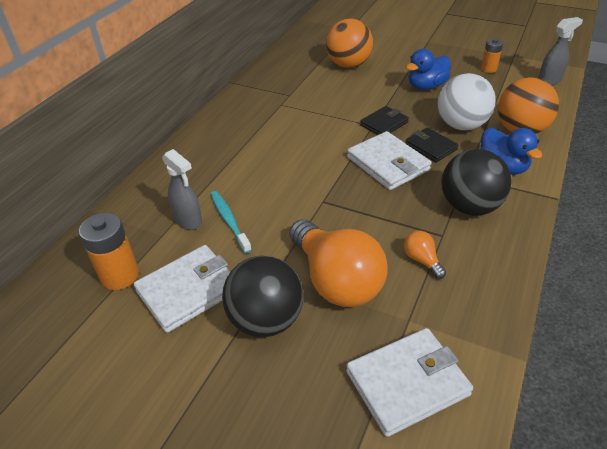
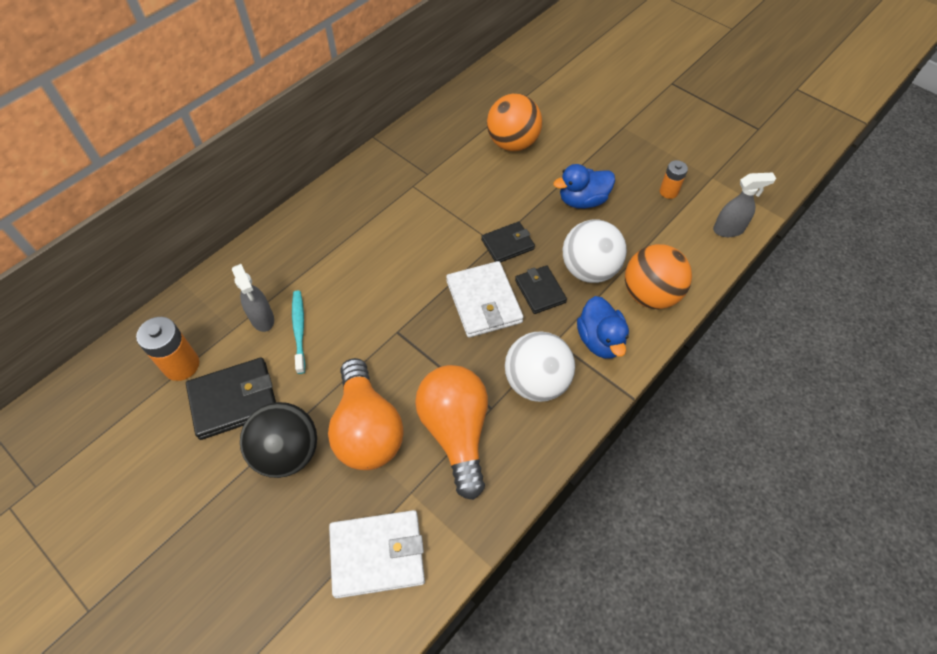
camera: 15 degrees right, 15 degrees up
white wallet [134,245,230,333] -> black wallet [186,357,276,440]
orange light bulb [404,231,446,279] -> orange light bulb [415,365,488,500], size x2.37
black ball [441,149,511,216] -> white ball [505,332,575,402]

